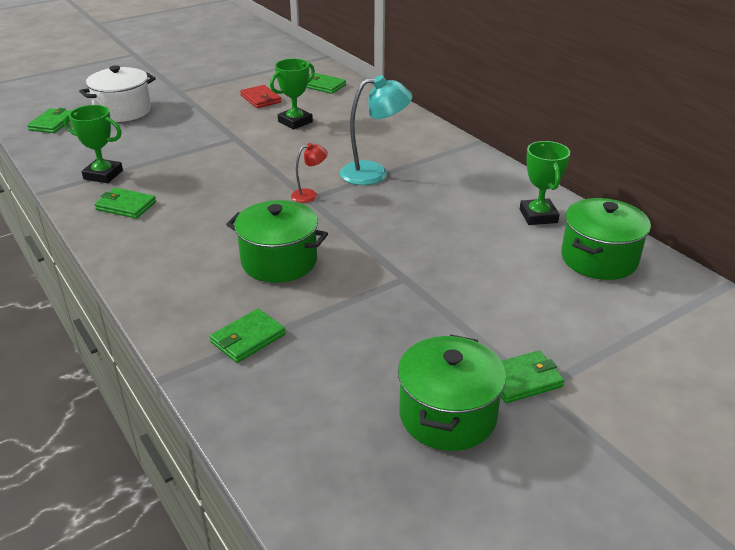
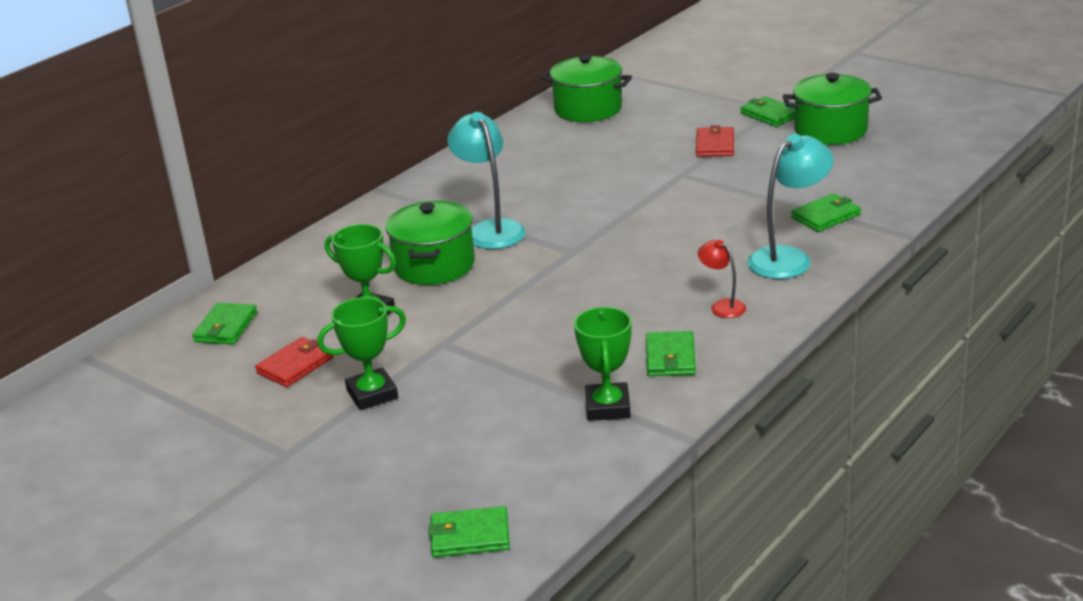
camera: 105 degrees left, 5 degrees down
white pot [79,65,156,122] -> none
green wallet [210,309,286,363] -> green wallet turned 60 degrees counterclockwise [791,193,861,232]
green pot [226,200,328,283] -> green pot moved to [385,201,475,285]
red lamp [291,143,328,203] -> red lamp moved to [698,240,746,318]
green trophy [520,141,570,225] -> green trophy moved to [317,297,406,410]
none -> red wallet [696,125,734,157]
none -> turquoise lamp [747,134,834,279]

